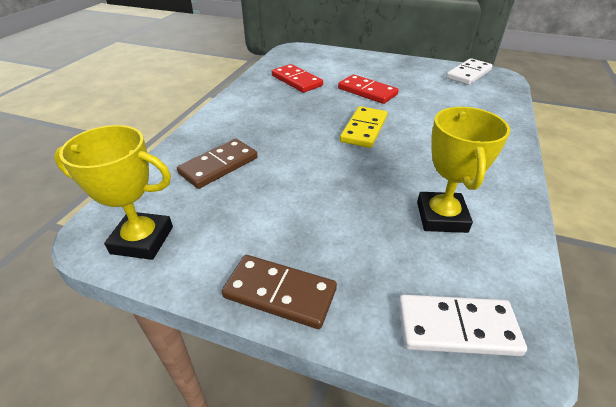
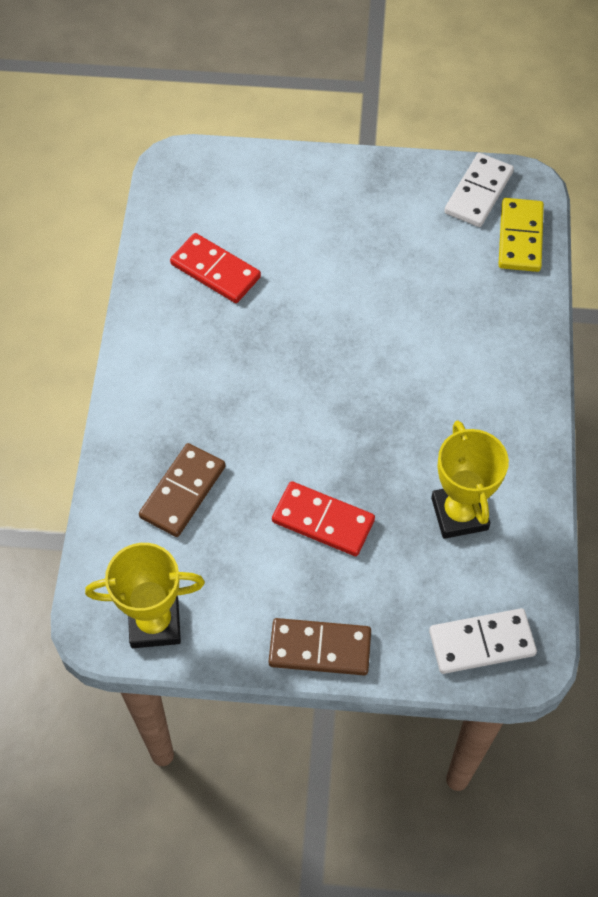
camera: 15 degrees left, 20 degrees up
red domino [338,74,399,104] -> red domino moved to [272,481,375,556]
yellow domino [340,106,387,148] -> yellow domino moved to [498,198,544,272]

